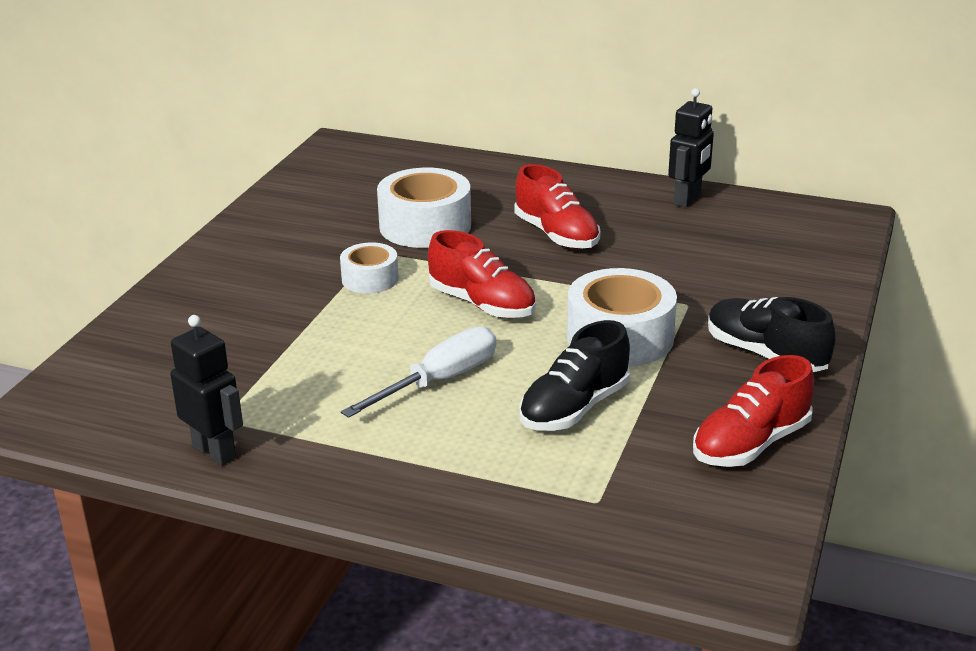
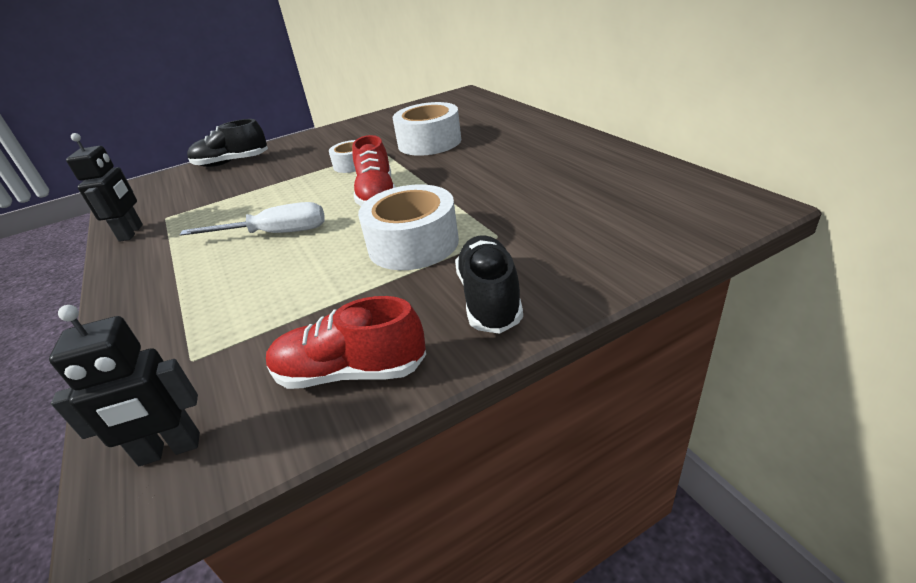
camera: 45 degrees right, 5 degrees up
red shoe [515,164,600,249] -> none
black shoe [519,320,630,431] -> black shoe moved to [187,119,268,167]
black robot [668,88,714,208] -> black robot moved to [49,305,200,466]

